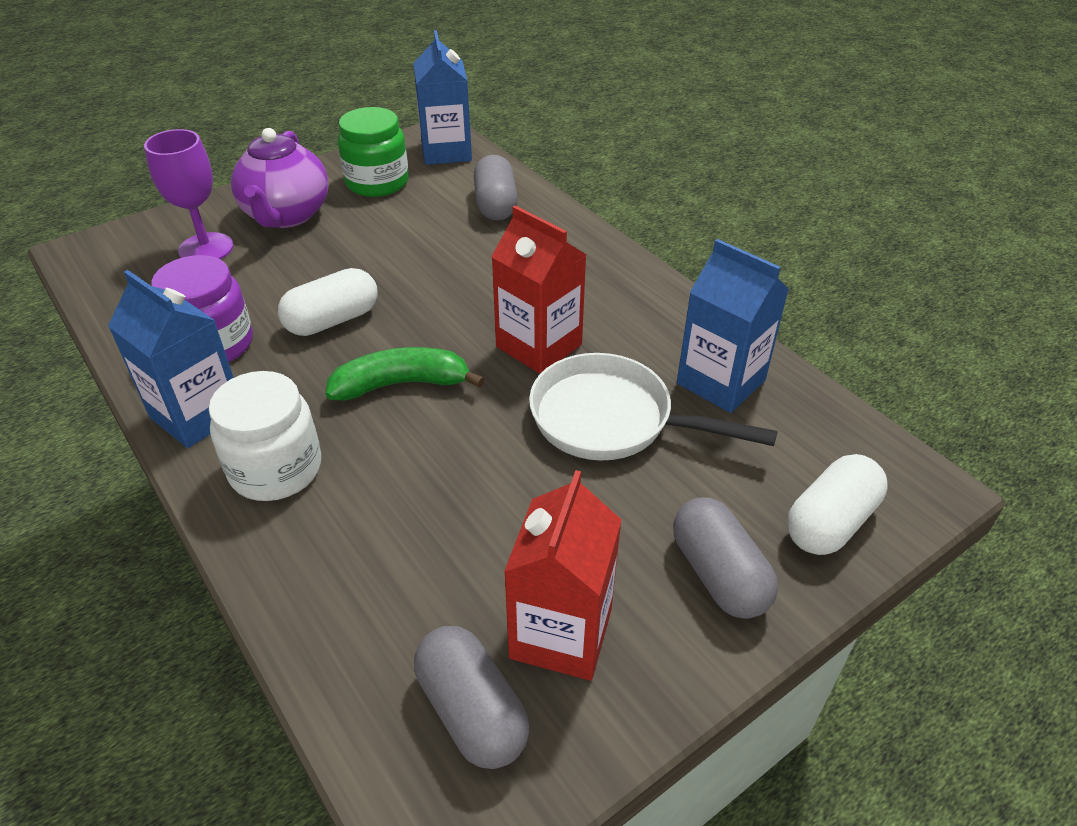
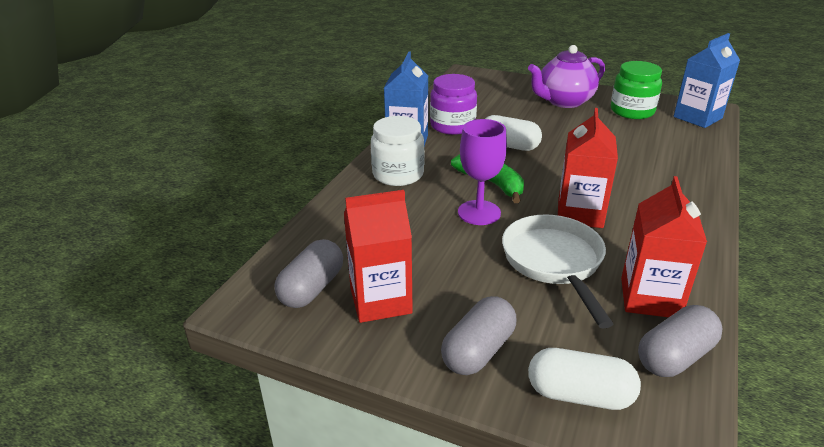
camera: 60 degrees right, 10 degrees down
purple goblet [144,129,233,259] -> purple goblet moved to [458,119,507,225]
grey capsule [474,155,518,221] -> grey capsule moved to [638,305,723,377]
blue carton [677,239,789,413] -> red carton [621,176,707,317]

